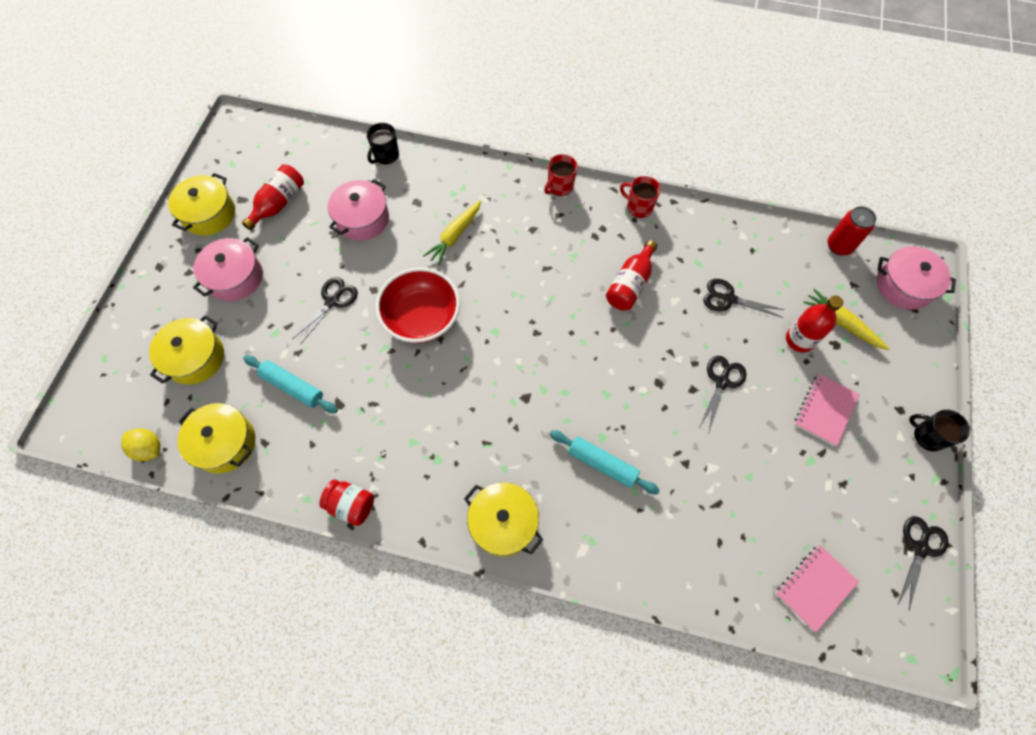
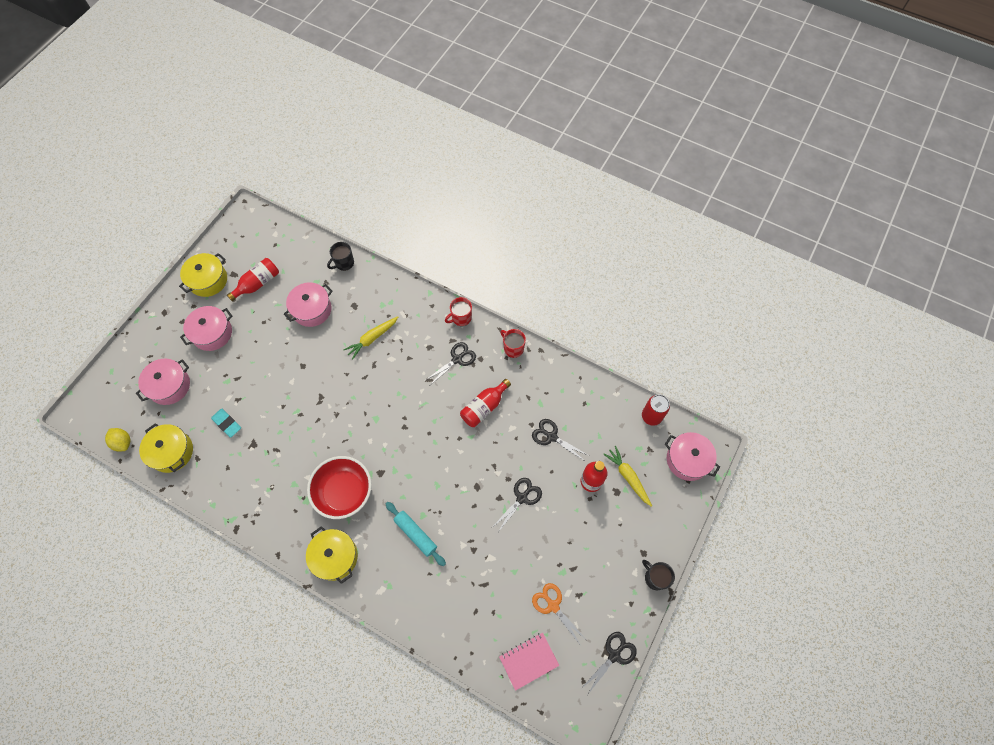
camera: 15 degrees right, 0 degrees up
yellow pot [149,315,224,385] -> pink pot [136,359,190,405]
turquoise rolling pin [243,355,338,413] -> turquoise eraser [211,408,241,438]
black scissors [292,277,358,345] -> black scissors moved to [426,342,476,385]
red jar [319,480,374,526] -> none
red bowl [376,267,460,343] -> red bowl moved to [307,456,372,519]
pink notebook [794,374,860,446] -> none
none -> orange scissors [532,583,585,646]

